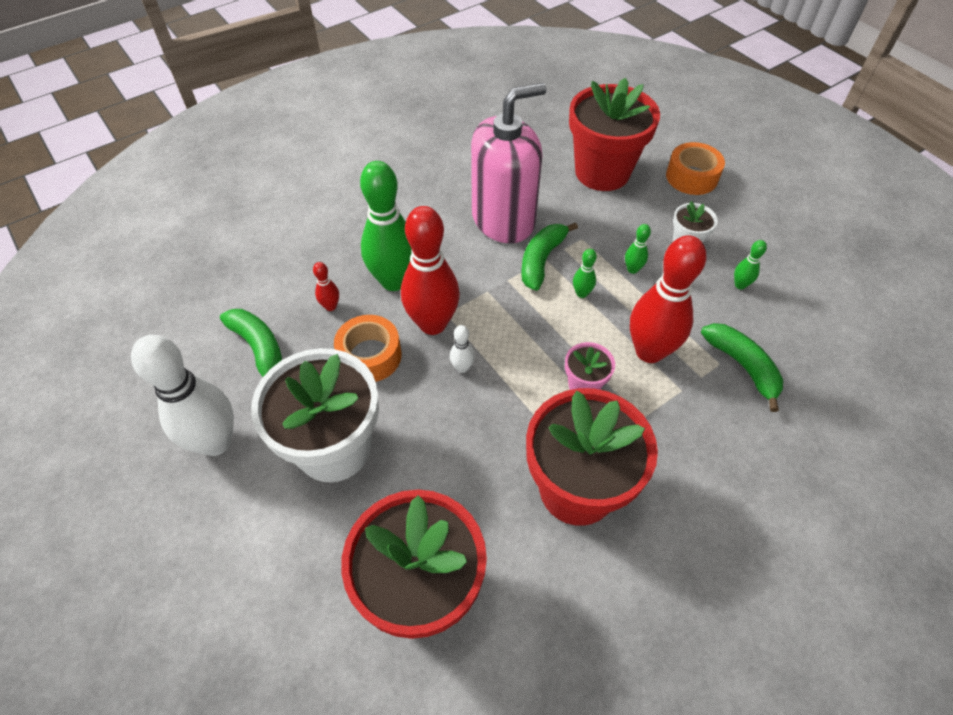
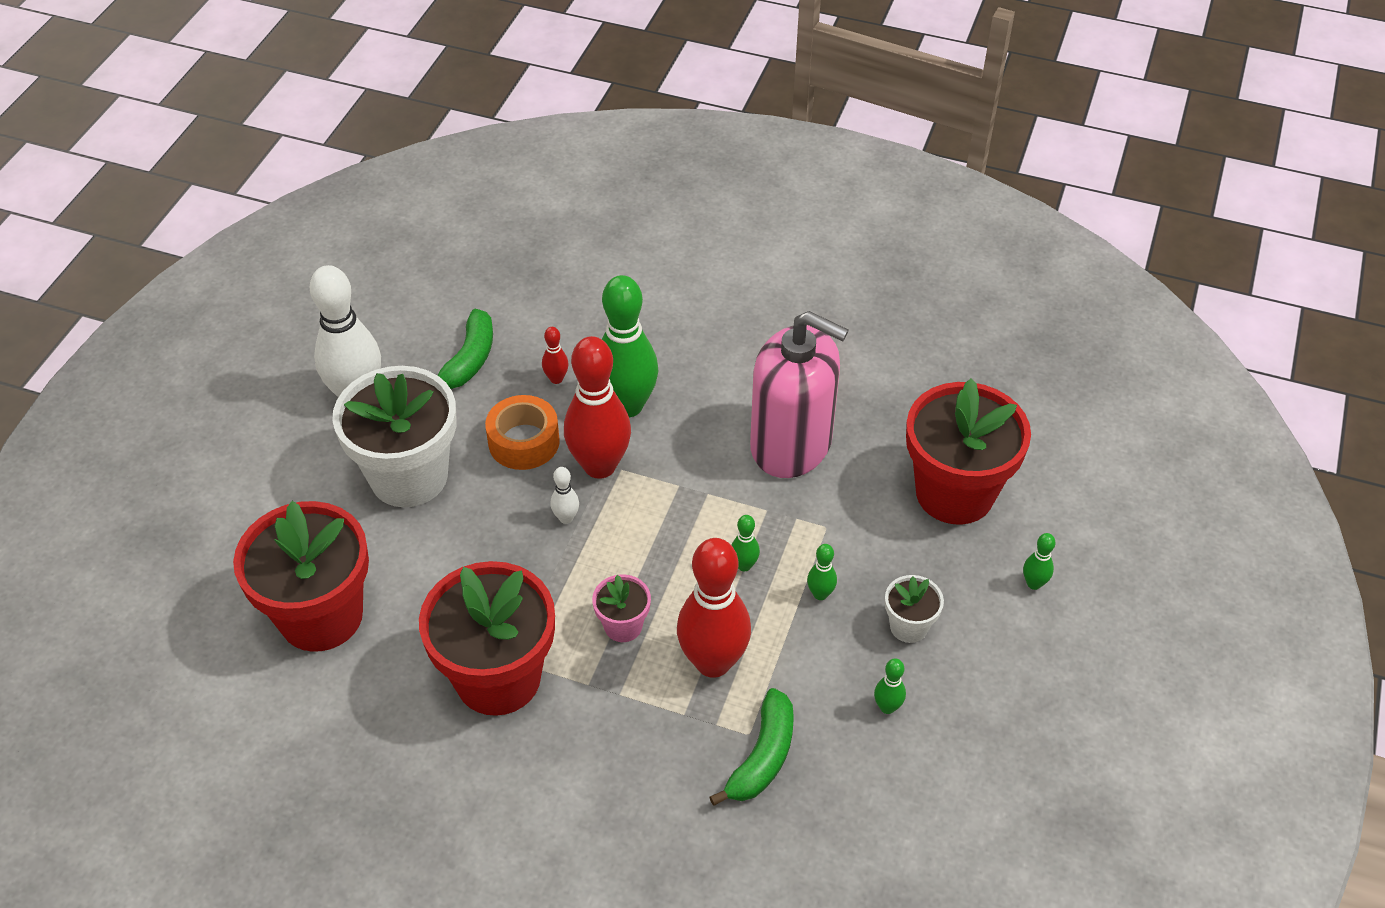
camera: 55 degrees right, 5 degrees down
green banana [521,222,578,291] -> none
orange tape [666,142,725,195] -> green bowling pin [1023,533,1055,590]

